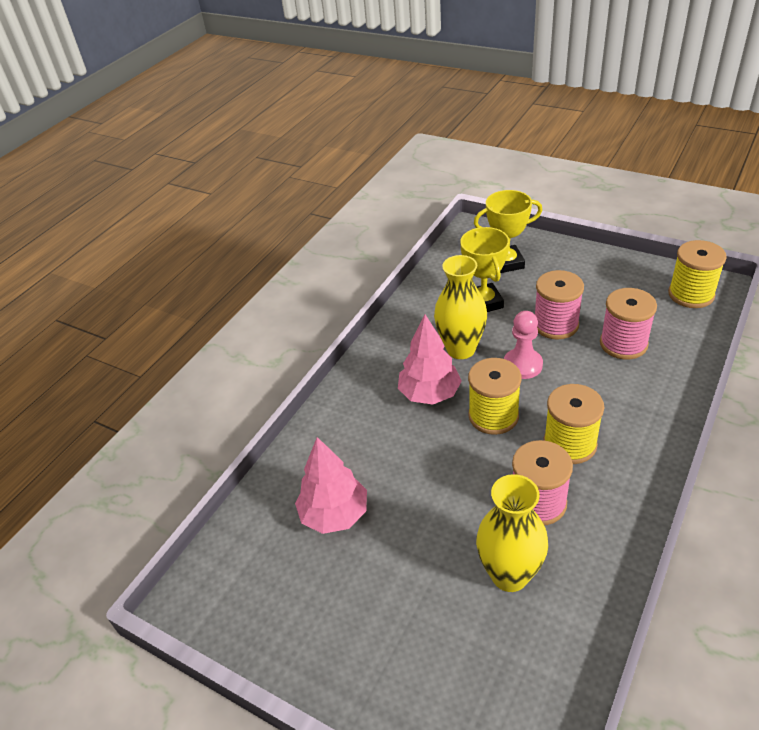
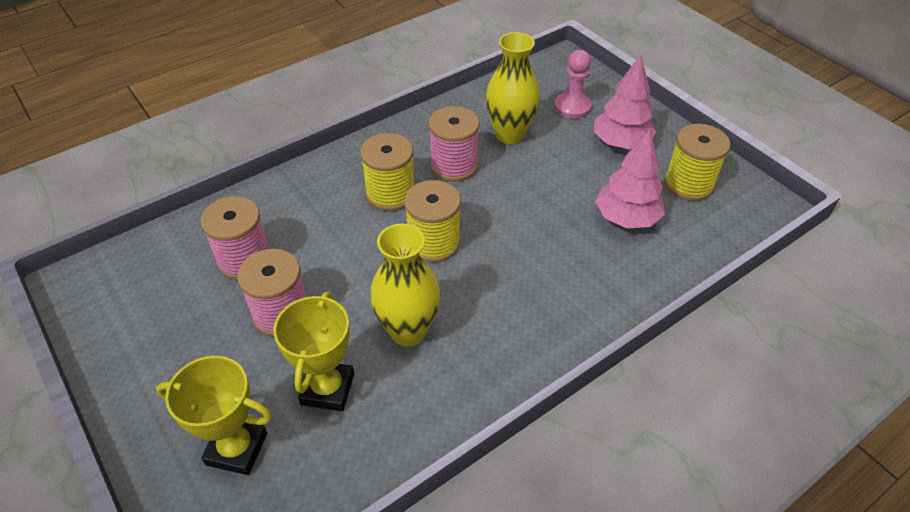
camera: 160 degrees left, 5 degrees up
pink tree [398,315,462,405] -> pink tree moved to [594,55,656,149]
pink pawn [504,311,543,379] -> pink pawn moved to [554,50,592,119]
yellow spool [668,240,727,308] -> yellow spool moved to [664,124,731,201]

